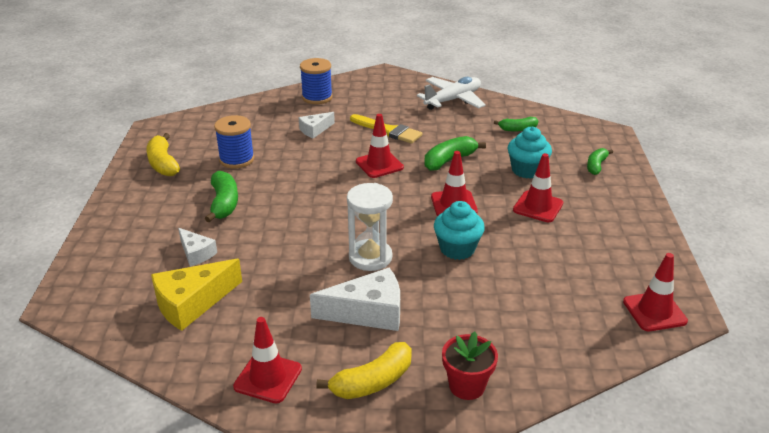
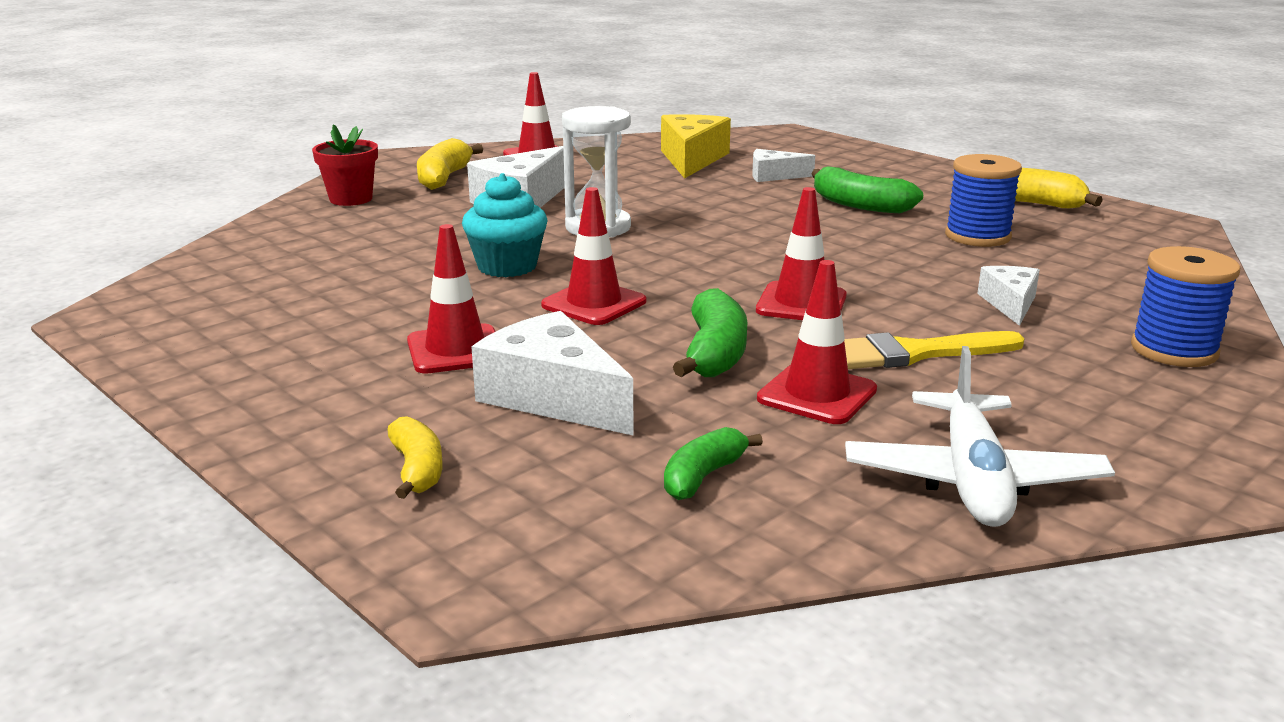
camera: 135 degrees right, 10 degrees down
turquoise cupcake [508,127,552,179] -> white cheese [472,311,633,435]
green banana [587,148,613,175] -> yellow banana [387,416,443,499]
red traffic cone [623,253,688,331] -> red traffic cone moved to [757,260,877,424]

